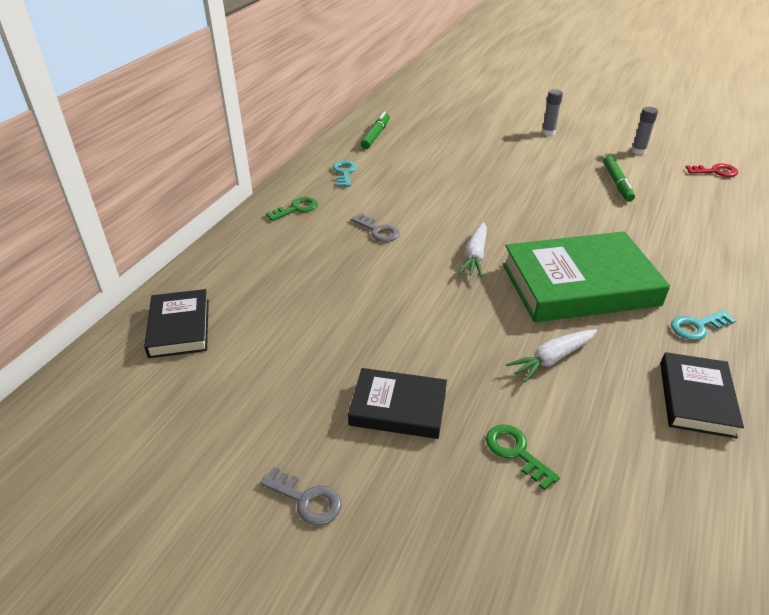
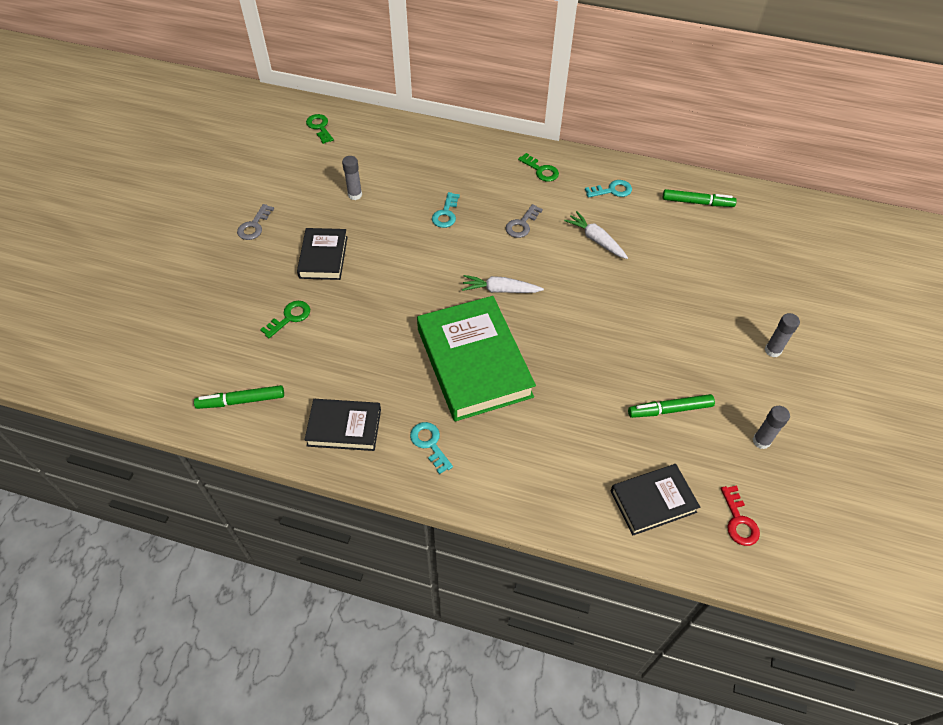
camera: 80 degrees right, 15 degrees up
black book [144,289,209,358] -> black book moved to [611,464,700,535]
white carrot [506,329,597,383] -> white carrot moved to [564,211,628,259]
none -> green marker [194,385,284,409]
none -> green key [306,114,334,144]
none -> grey glue stick [342,156,362,200]
none -> turquoise key [432,192,460,228]

